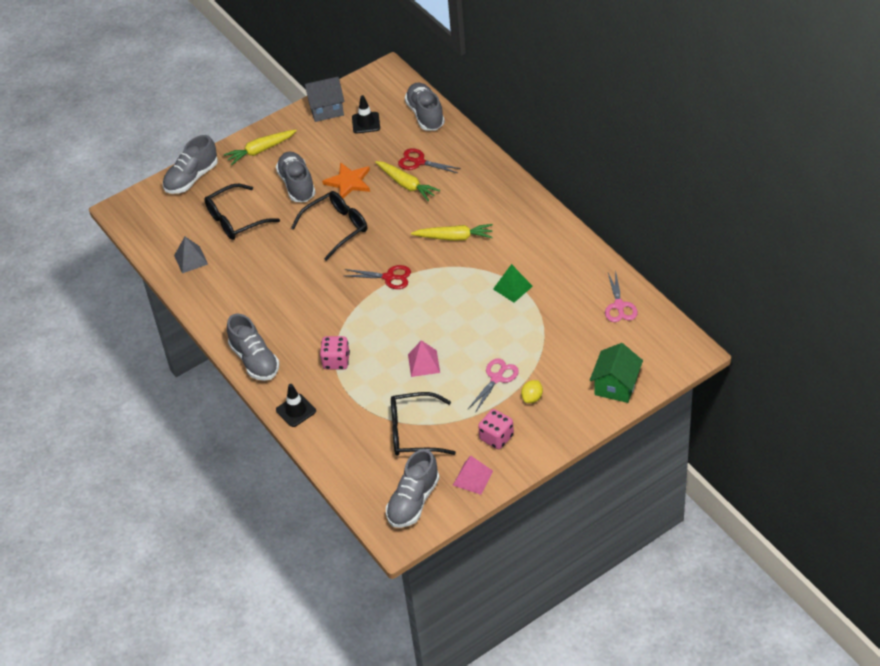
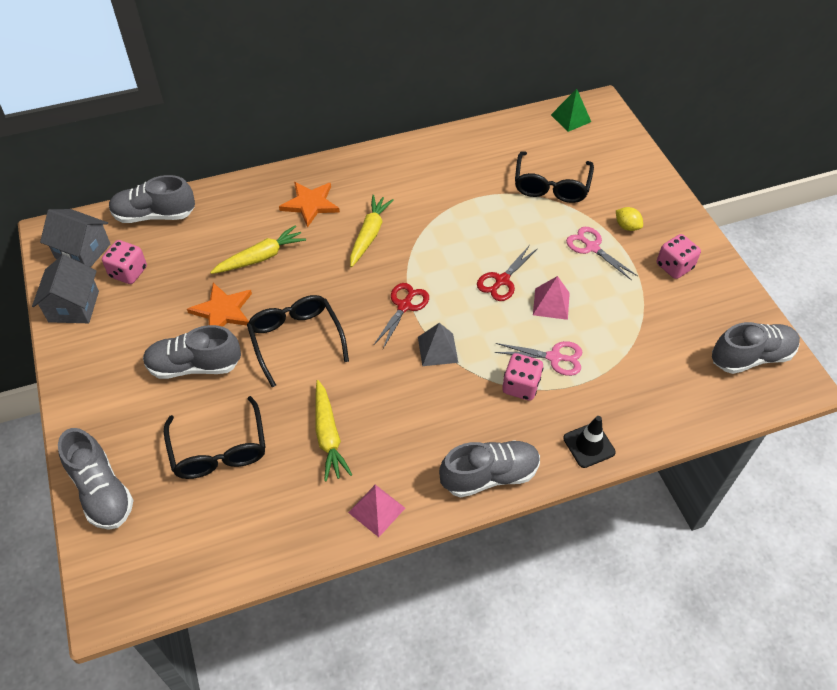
camera: 80 degrees left, 5 degrees up
grey pyramid [174,237,208,273] -> grey pyramid moved to [418,323,458,366]
yellow carrot [224,130,297,166] -> yellow carrot moved to [315,380,352,482]
black traffic cone [352,95,380,134] -> pink dice [102,240,147,284]
grey shoe [386,449,440,528] -> grey shoe turned 60 degrees counterclockwise [712,322,800,374]
black glasses [391,392,456,456] -> black glasses moved to [515,151,594,203]
red scissors [398,148,461,173] -> red scissors moved to [477,245,538,301]
pink pyramid [453,456,493,495] -> pink pyramid moved to [348,485,405,537]
green pyramid [493,264,533,302] -> green pyramid moved to [551,89,591,132]
green house [590,343,643,403] -> none
pink scissors [605,269,638,322] -> pink scissors moved to [494,341,582,376]
none -> grey house [40,209,111,268]
none -> orange star [279,182,340,228]

